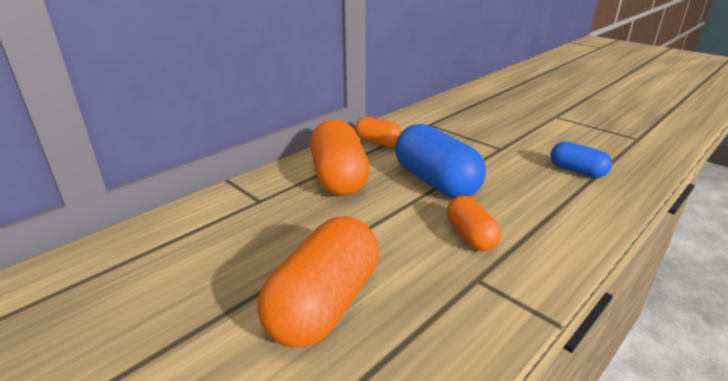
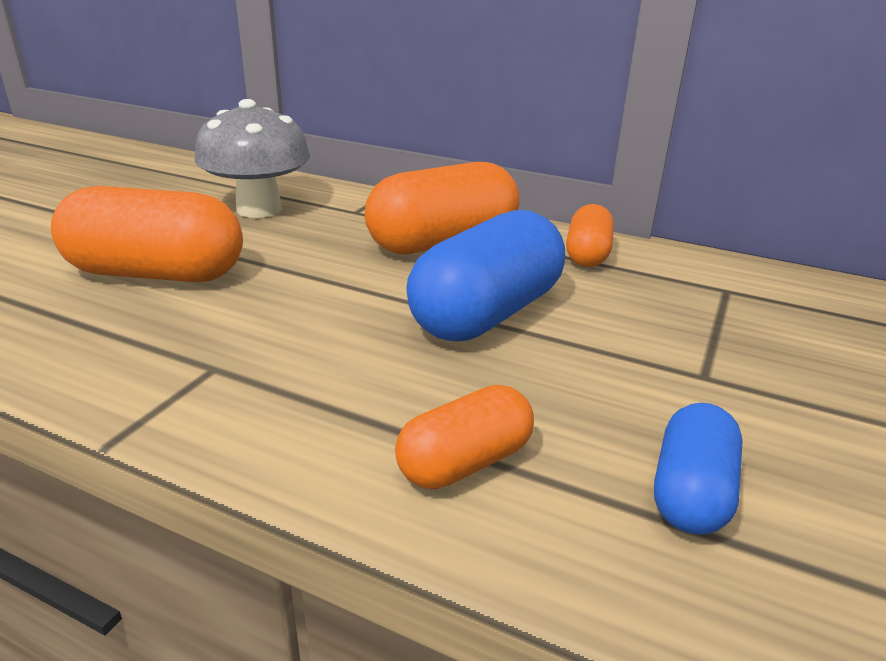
camera: 70 degrees right, 0 degrees up
orange capsule [447,196,501,251] -> orange capsule moved to [395,385,534,489]
none -> grey mushroom [195,99,310,218]

